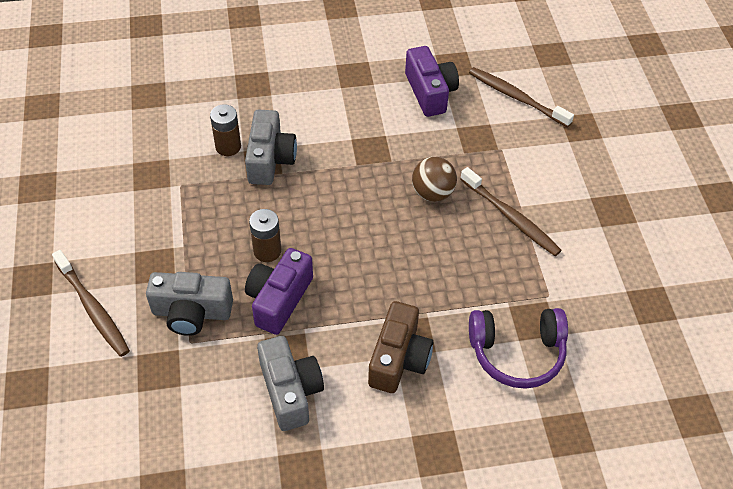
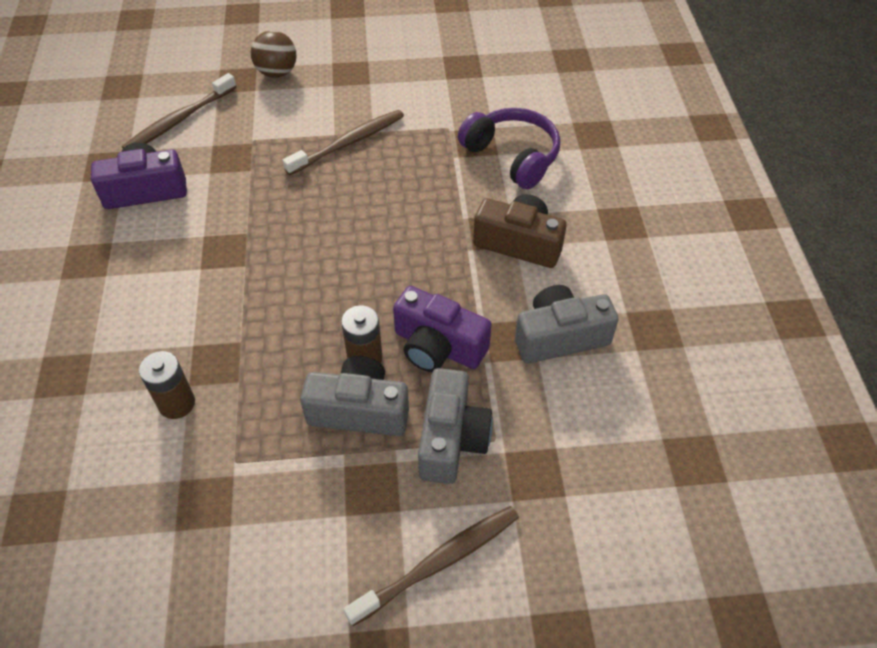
camera: 85 degrees left, 0 degrees up
grey camera [245,109,297,185] -> grey camera moved to [300,356,409,436]
brown ball [412,157,457,202] -> brown ball moved to [251,30,297,78]
purple headphones [469,308,568,389] -> purple headphones turned 45 degrees counterclockwise [458,108,560,189]

